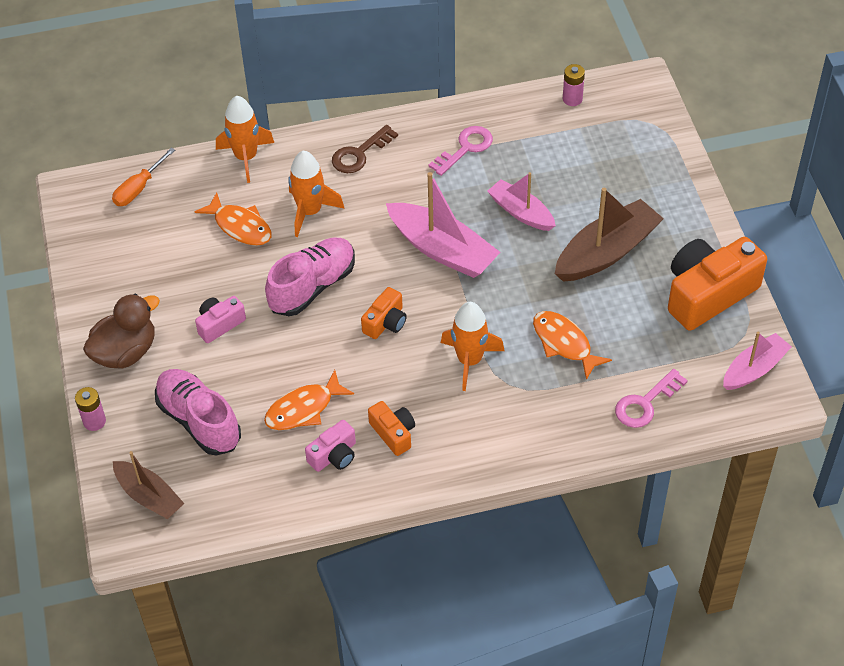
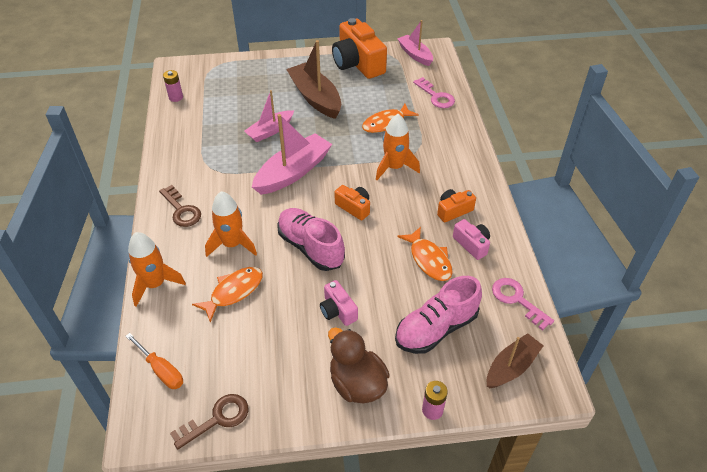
camera: 85 degrees left, 5 degrees down
pink key [429,126,493,176] -> pink key moved to [492,278,554,331]
none -> brown key [170,394,248,449]

